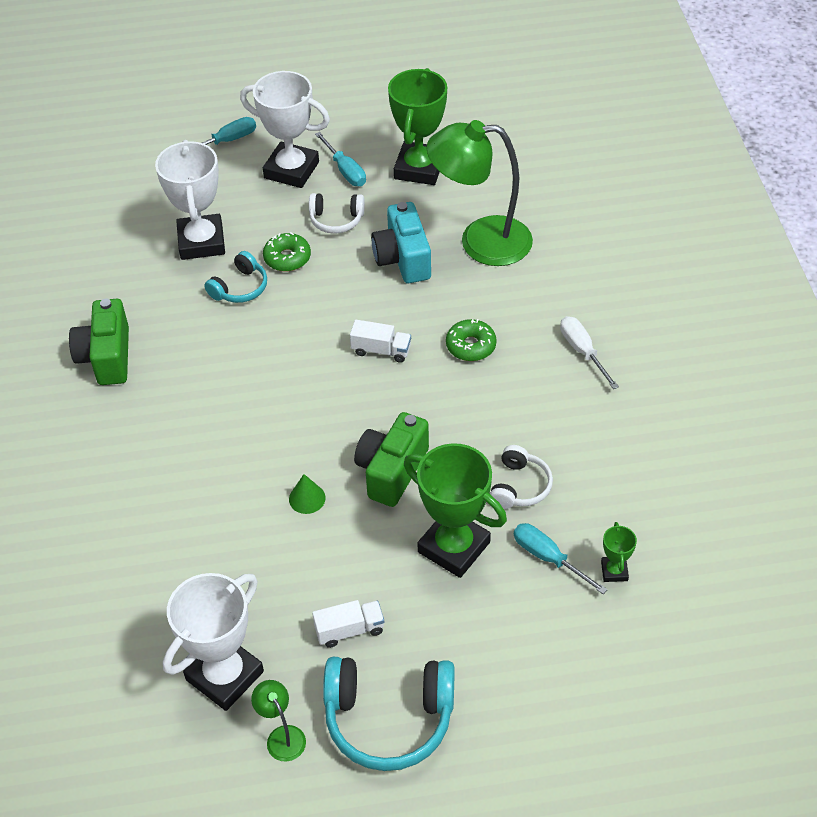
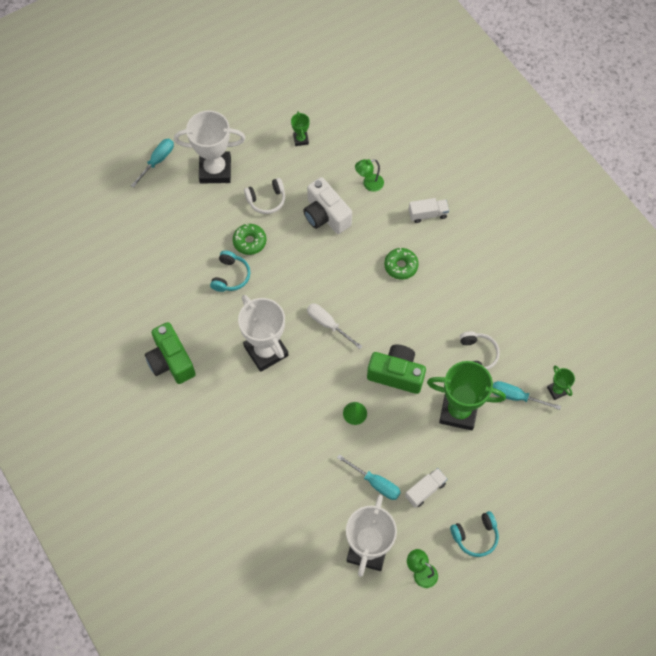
camera: 25 degrees left, 15 degrees up
white trophy [155,140,225,260] -> white trophy moved to [238,295,288,372]
turquoise screwdriver [315,132,366,186] -> turquoise screwdriver moved to [337,454,401,500]
turquoise headphones [323,657,455,771] -> turquoise headphones [450,511,499,557], size x0.56
white truck [350,320,411,363] -> white truck moved to [409,198,449,223]
green camera [354,412,429,507] -> green camera turned 105 degrees clockwise [367,345,426,394]
turquoise camera [371,202,431,283] -> white camera [303,177,352,234]
green trophy [388,68,447,185] -> green trophy [291,111,310,146], size x0.45
green lamp [426,120,533,266] -> green lamp [355,159,384,192], size x0.42
white screwdriver [560,316,619,389] -> white screwdriver moved to [307,303,362,349]

